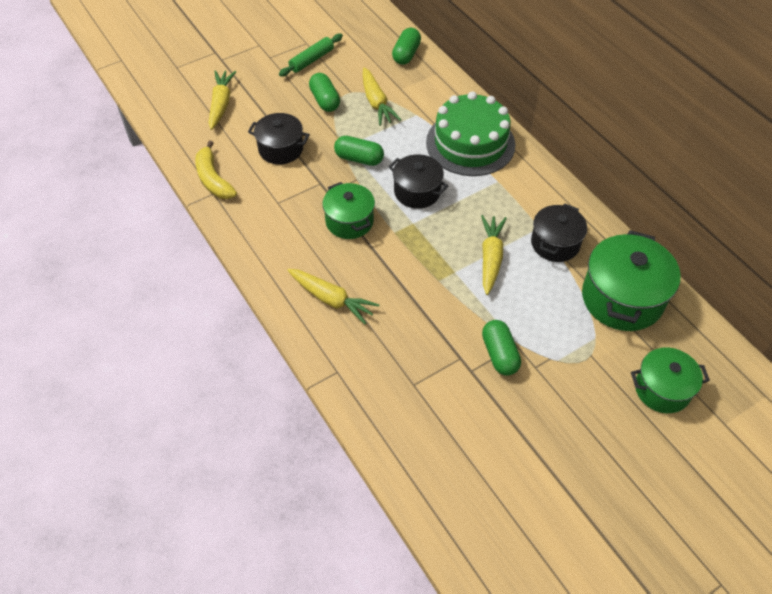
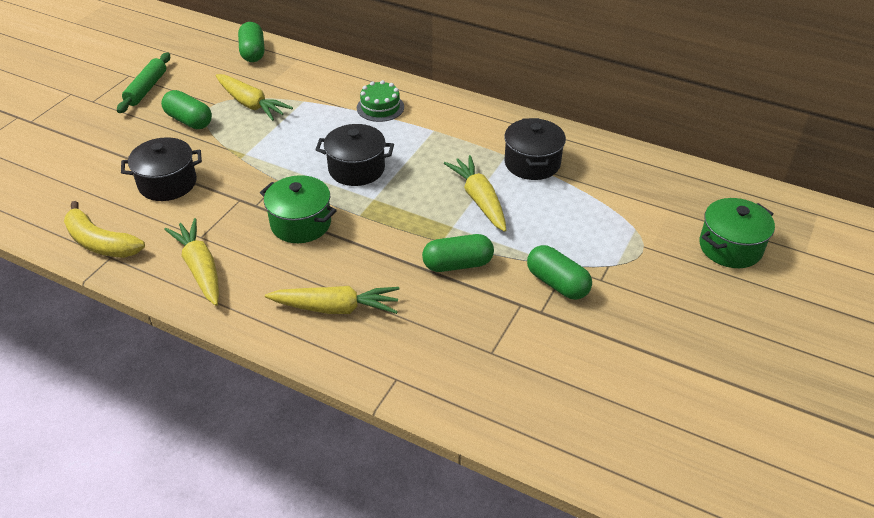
camera: 30 degrees left, 10 degrees down
yellow carrot [209,70,236,130] -> yellow carrot moved to [164,218,219,306]
green capsule [334,136,384,166] -> green capsule moved to [422,234,494,272]
green cake [426,91,515,176] -> green cake [357,80,404,122], size x0.46
green pot [582,230,681,331] -> none

